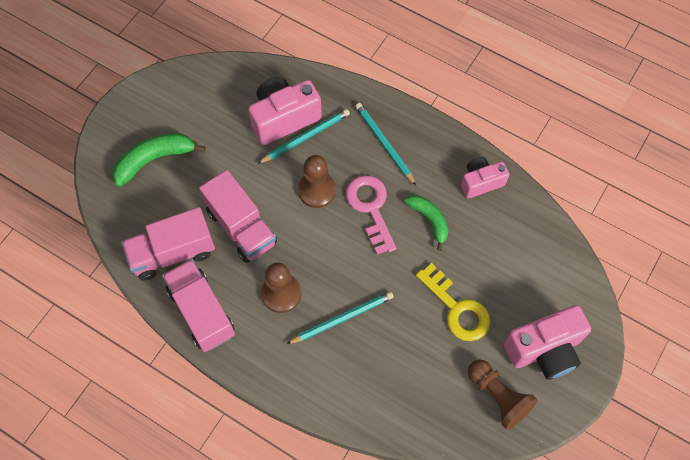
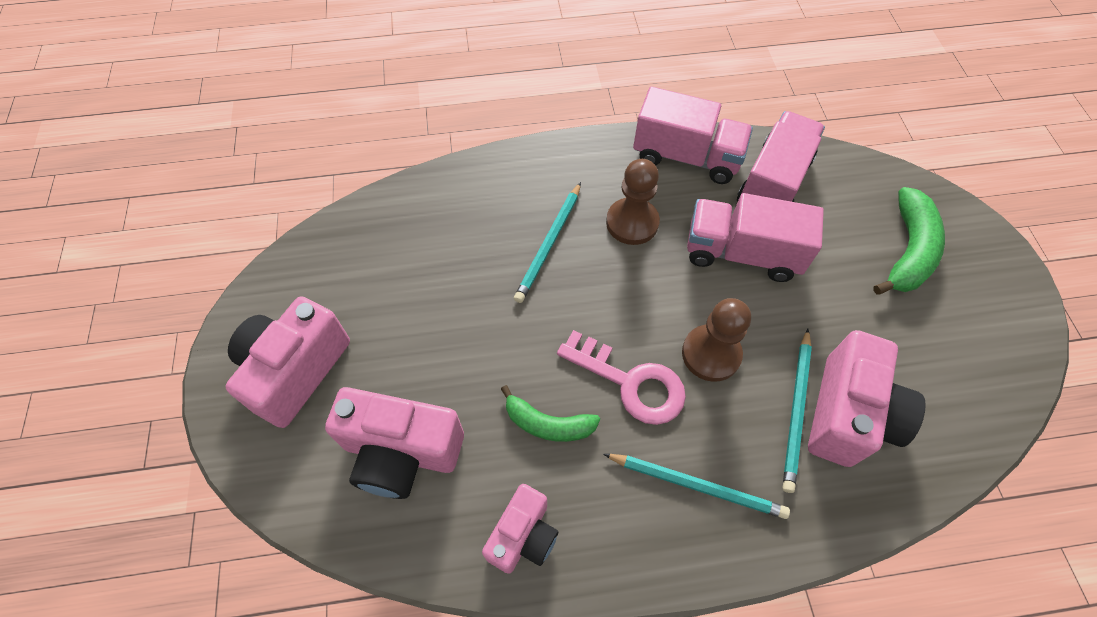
camera: 140 degrees right, 5 degrees down
yellow key [416,263,491,341] -> none
brown pawn [468,360,537,430] -> none
none -> pink camera [325,387,464,499]

